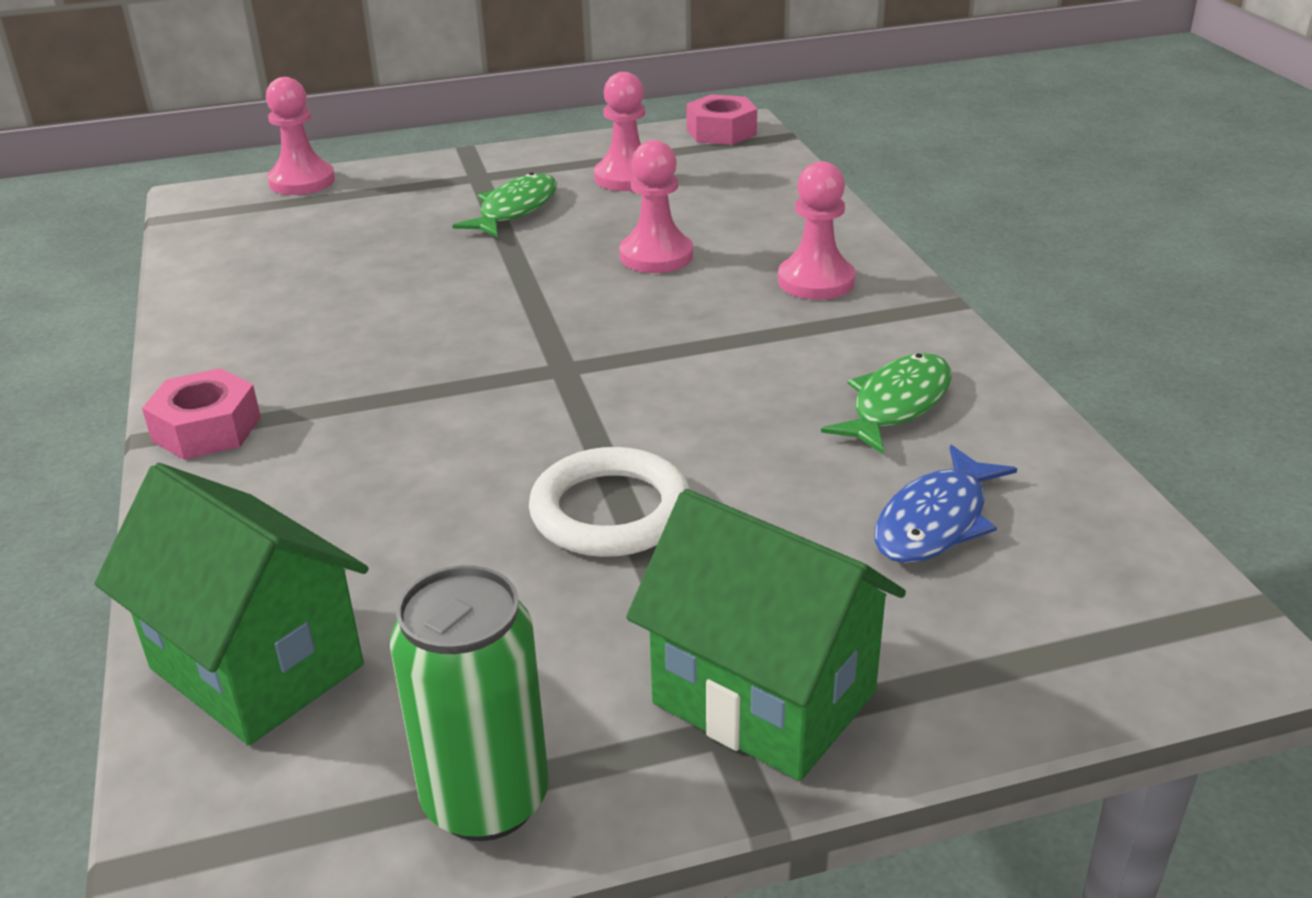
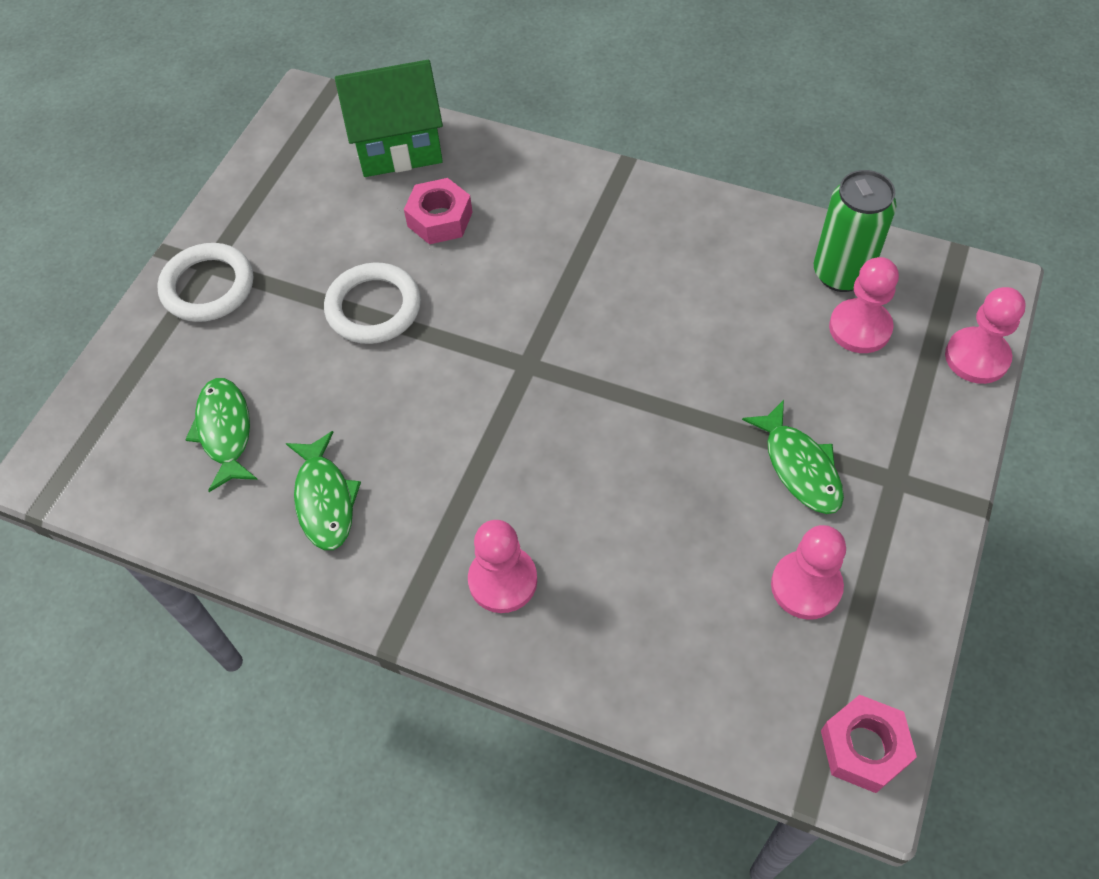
camera: 130 degrees right, 25 degrees up
pink nut [142,368,261,460] -> pink nut moved to [404,178,473,244]
green can [390,565,549,841] -> green can moved to [813,170,897,292]
pink pawn [619,140,693,273] -> pink pawn moved to [829,257,899,353]
green house [626,489,906,781] -> white ring [157,243,253,322]
blue fish [874,445,1017,563] -> green fish [185,378,258,492]

